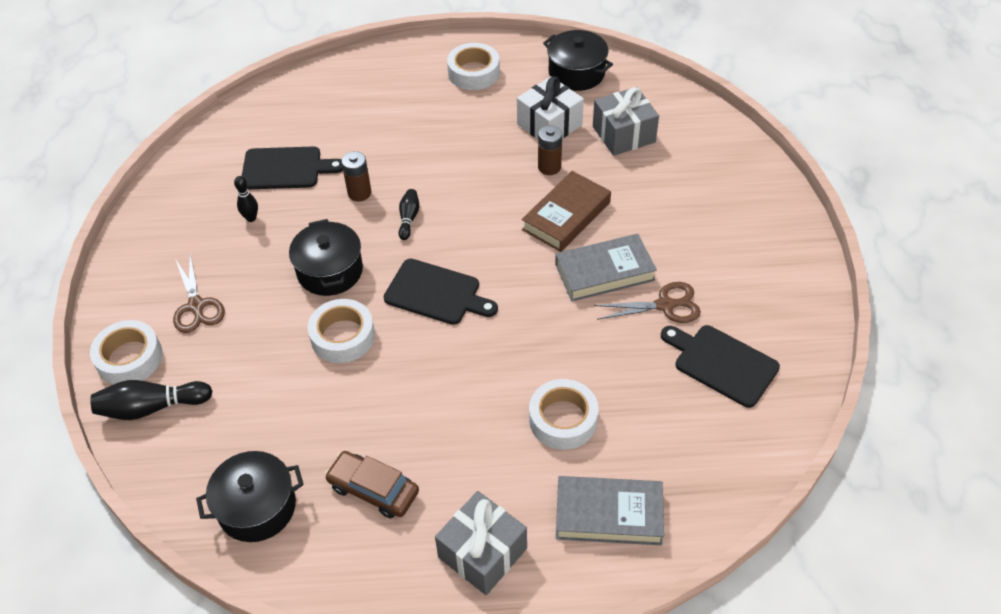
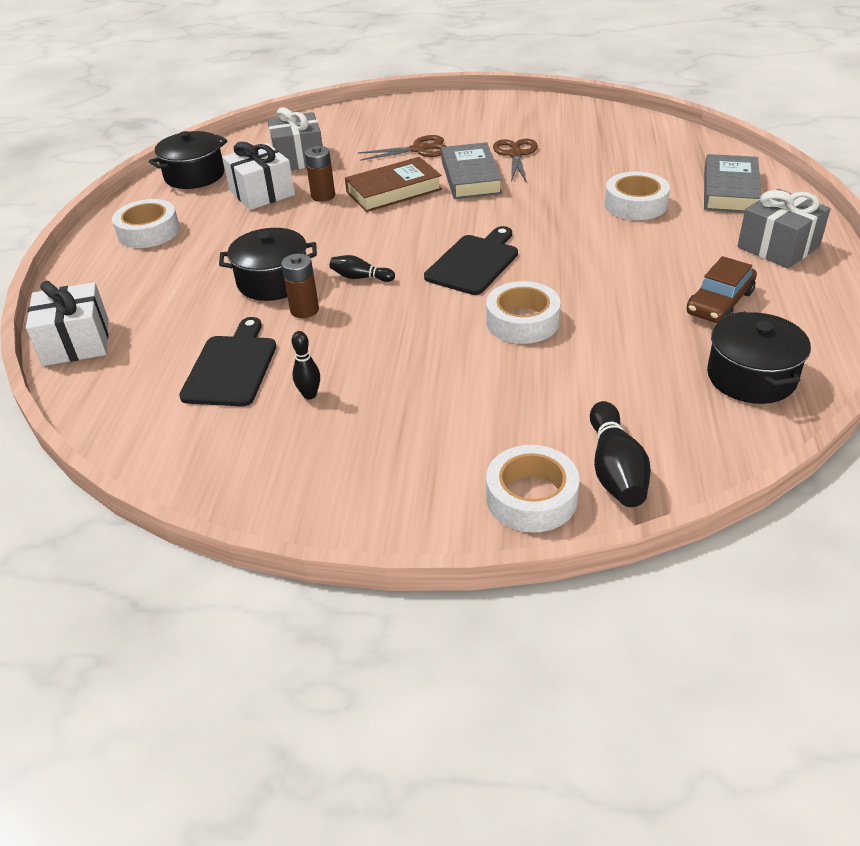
camera: 80 degrees left, 10 degrees down
brown scissors [173,254,225,333] -> brown scissors moved to [357,135,447,161]
black pot [289,219,363,296] -> black pot moved to [219,228,317,301]
brown book [522,171,611,252] -> brown book turned 75 degrees counterclockwise [345,157,442,212]
black cutting board [661,325,780,408] -> none
none -> white gift [26,281,109,366]

